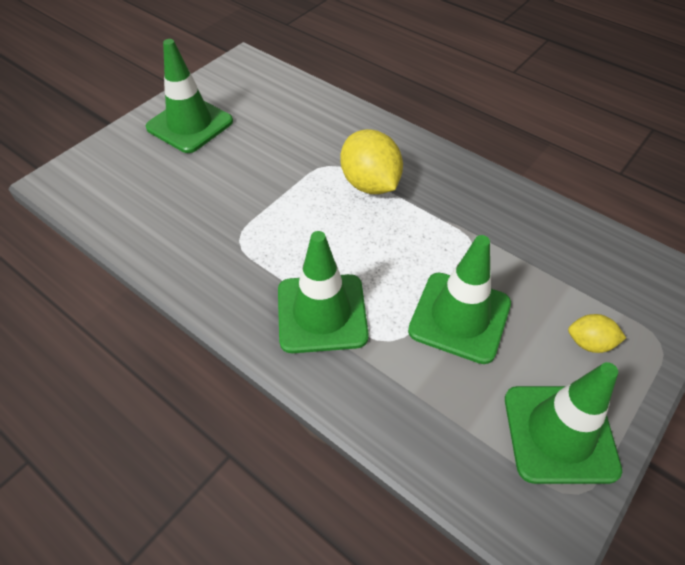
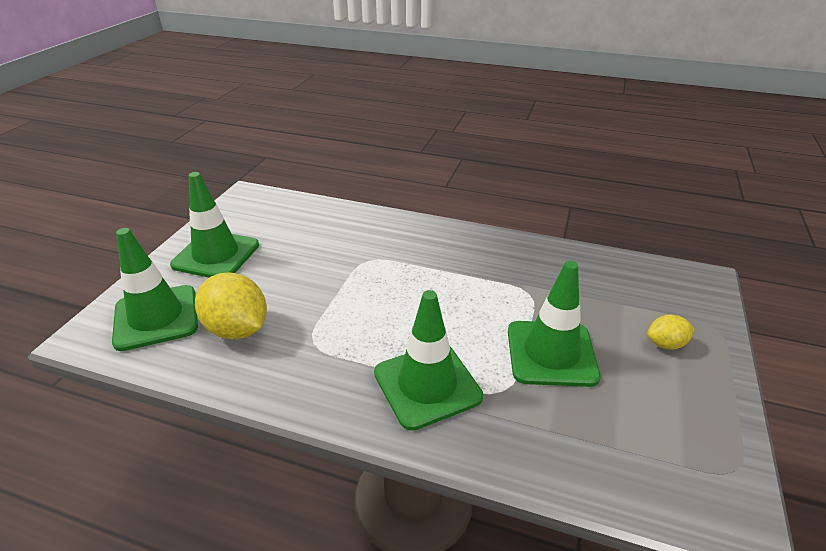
camera: 20 degrees left, 15 degrees down
yellow lemon [340,129,403,194] -> yellow lemon moved to [195,272,267,339]
green traffic cone [505,362,622,484] -> green traffic cone moved to [112,228,198,351]

